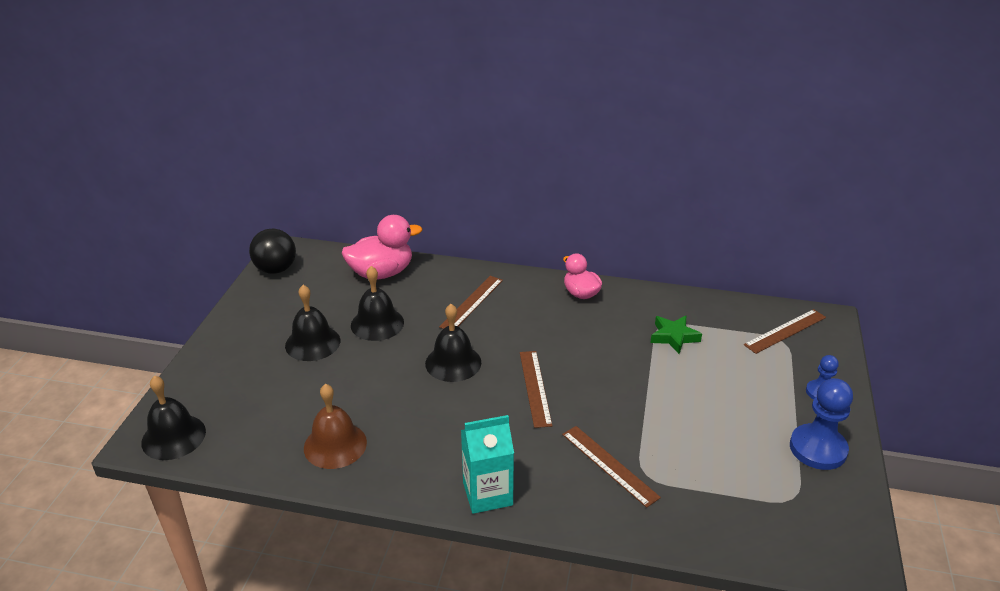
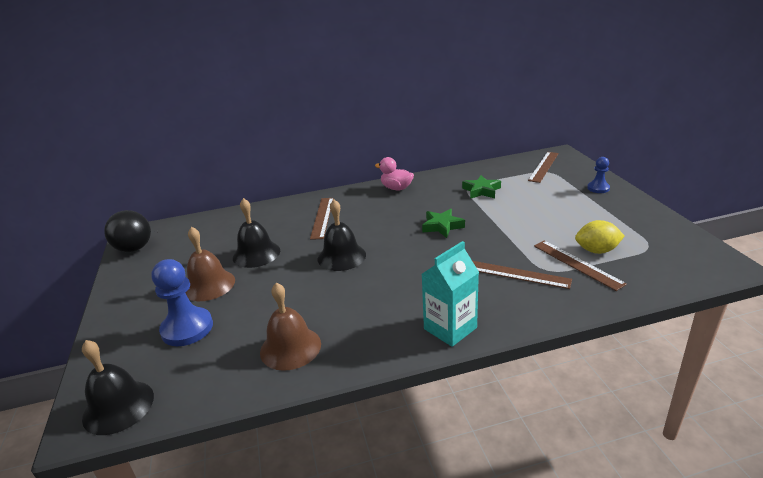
camera: 25 degrees left, 5 degrees down
black bell [285,285,340,361] -> brown bell [185,227,235,301]
pink duck [342,215,422,280] -> none
brown ruler [520,351,552,428] -> brown ruler moved to [534,241,627,291]
blue pawn [790,378,853,470] -> blue pawn moved to [152,259,213,346]
none -> green star [422,209,465,238]
none -> yellow lemon [575,220,625,254]

